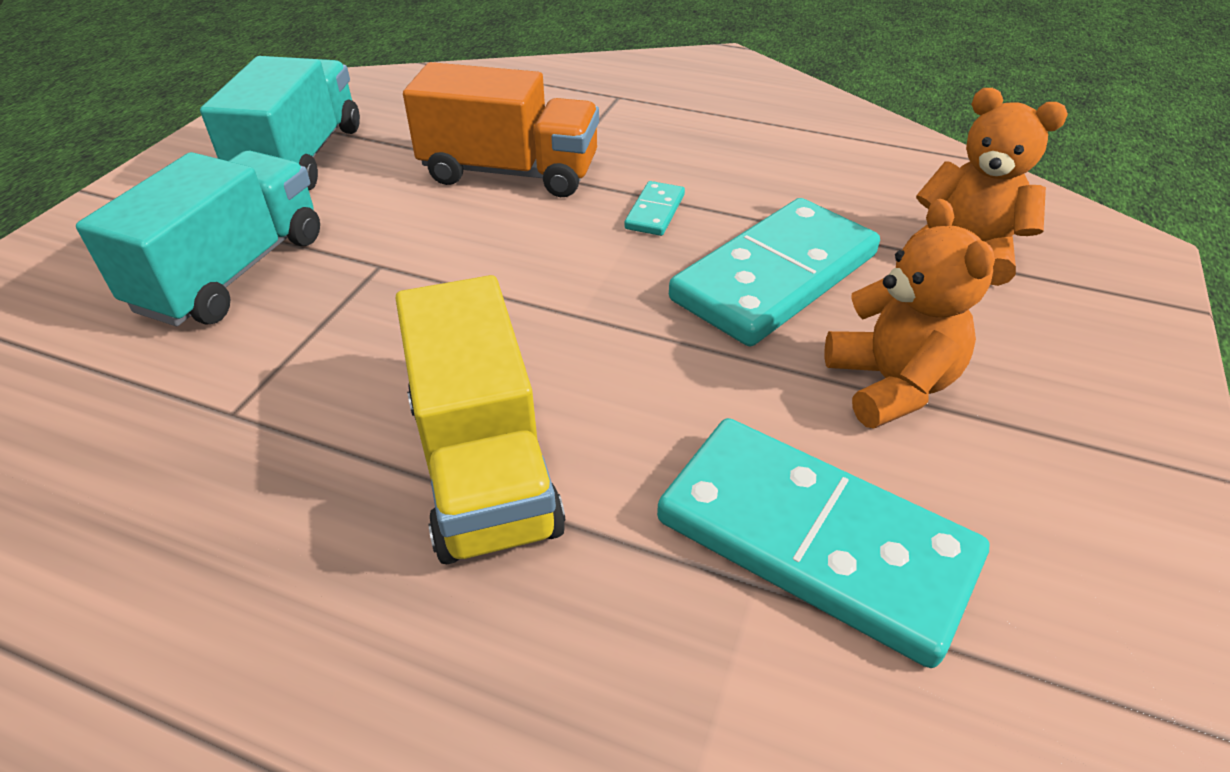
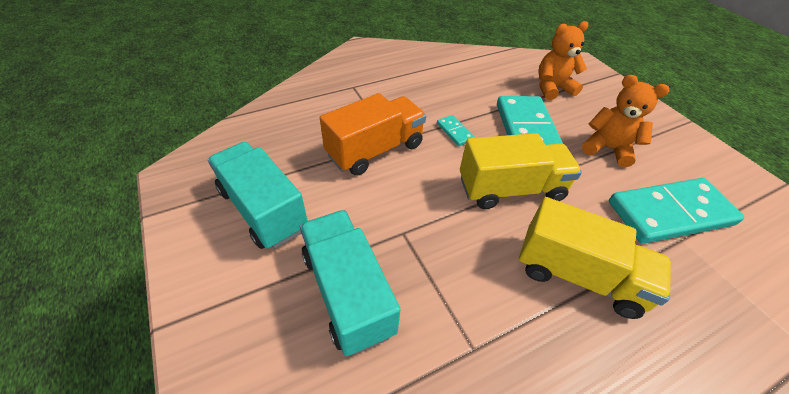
camera: 50 degrees left, 5 degrees up
none -> yellow truck [460,133,582,209]

